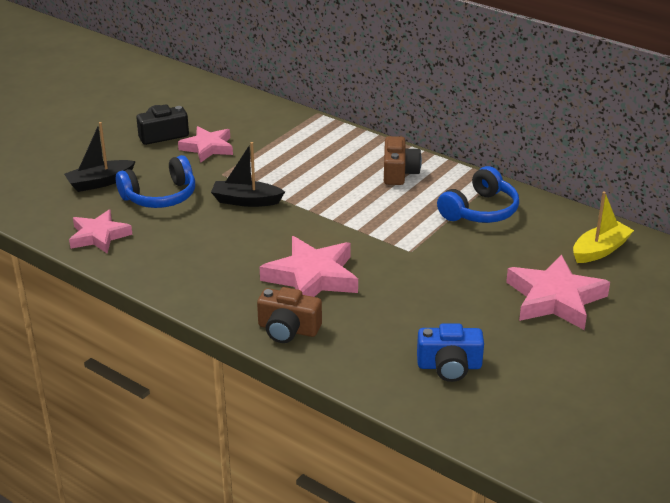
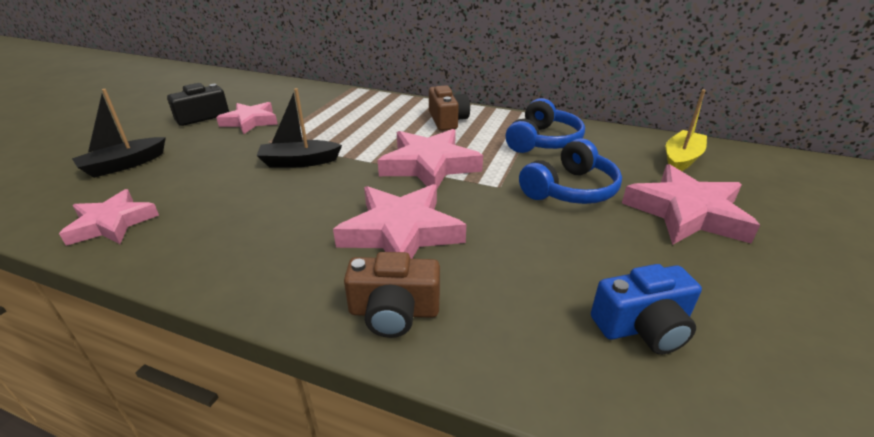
camera: 15 degrees left, 0 degrees up
blue headphones [116,155,195,208] -> blue headphones moved to [519,138,622,204]
none -> pink star [378,129,483,189]

